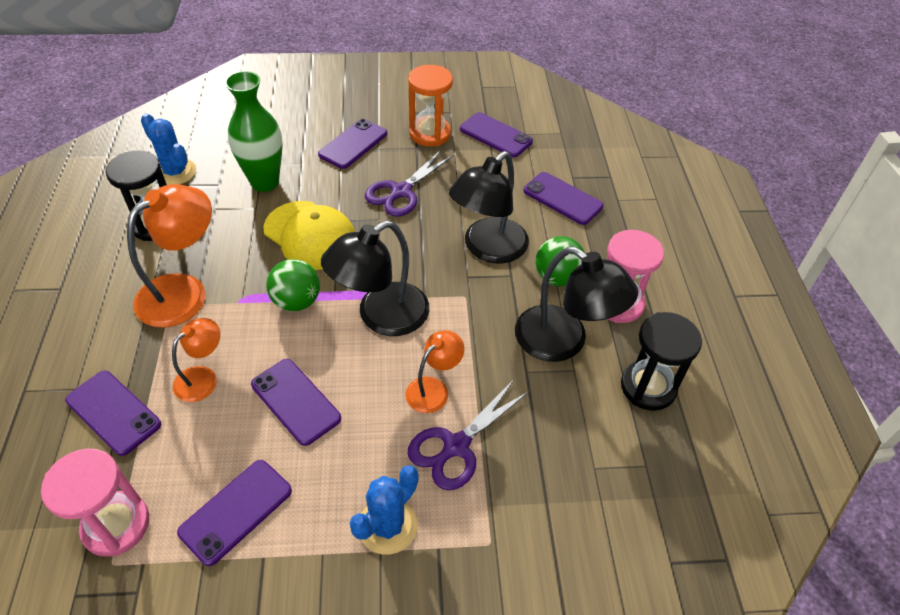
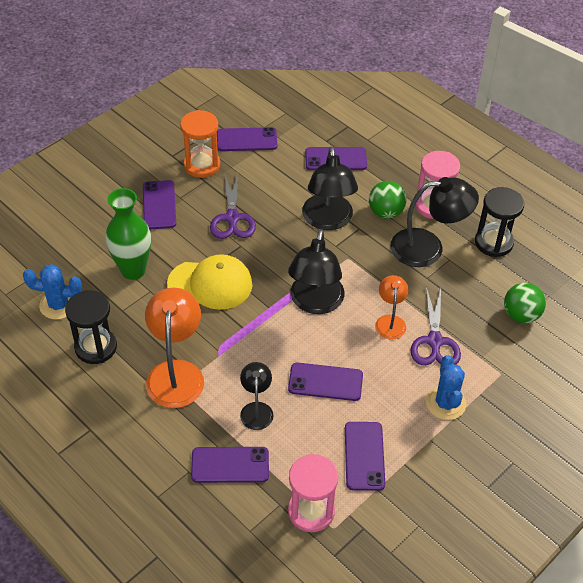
camera: 40 degrees left, 0 degrees up
orange lamp [172,318,220,402] -> black lamp [240,362,274,430]
green ball [266,259,320,311] -> green ball moved to [504,283,546,323]

